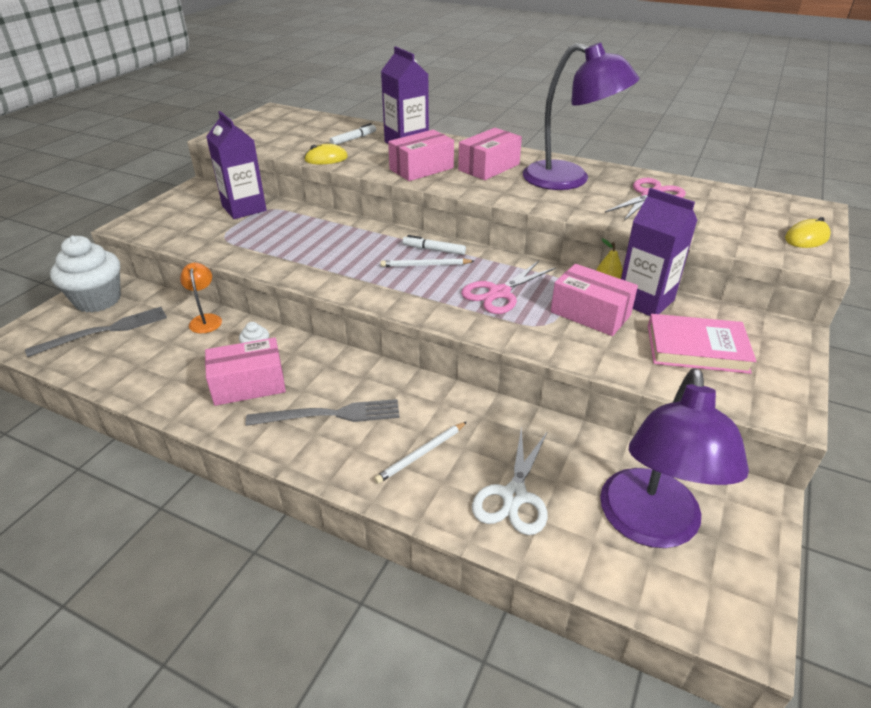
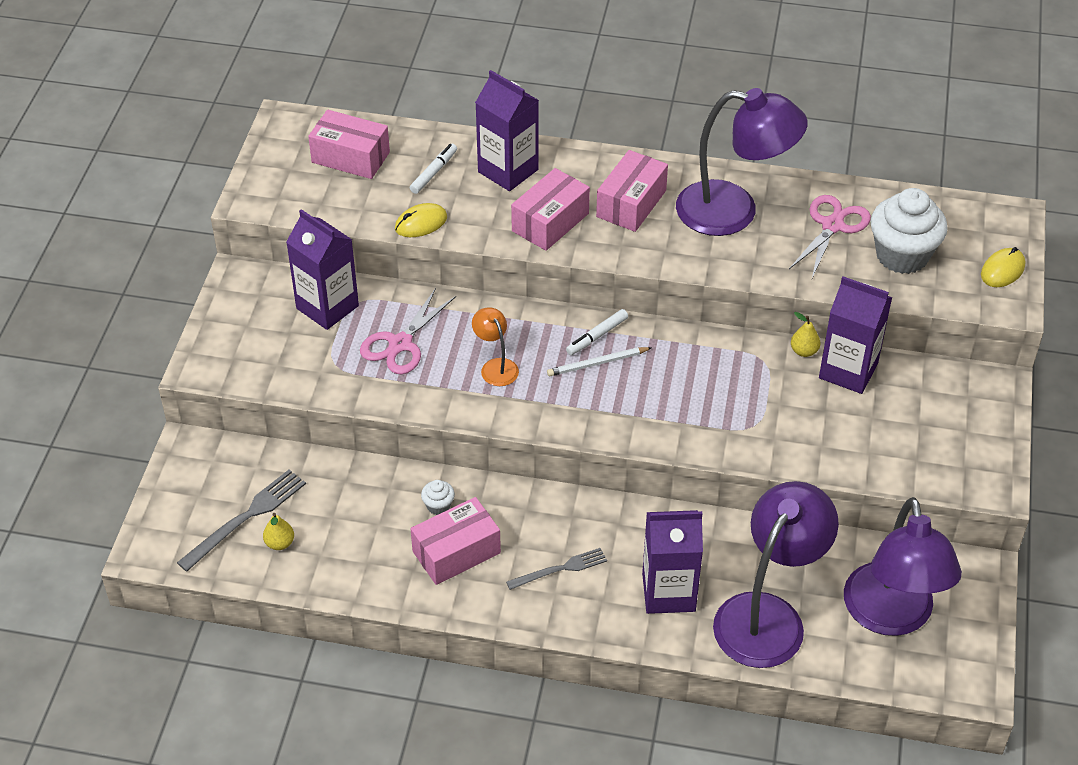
camera: 15 degrees left, 10 degrees up
white cupcake [50,235,121,313] -> white cupcake moved to [870,188,948,274]
orange lamp [180,263,222,333] -> orange lamp moved to [472,307,519,386]
grey fork [246,399,399,426] -> grey fork [506,548,607,590], size x0.66
white pencil [374,422,467,484] -> purple carton [642,510,703,614]
white marker [403,235,466,255] -> white marker turned 45 degrees counterclockwise [566,309,628,355]
pink scissors [461,261,556,314] -> pink scissors moved to [360,288,456,374]
white scissors [472,426,548,535] -> purple lamp [713,481,839,668]
pink box [551,264,638,336] -> pink box moved to [308,110,390,179]
pink book [648,314,756,374] -> none
none -> yellow pear [263,513,294,550]

